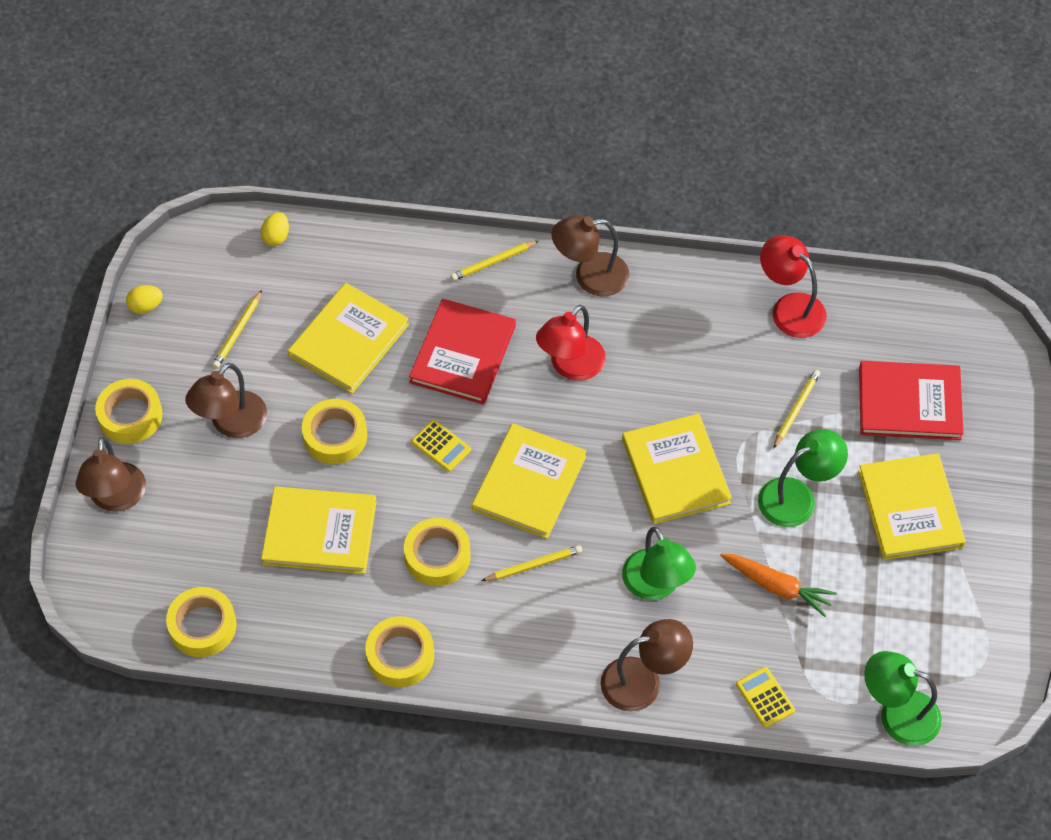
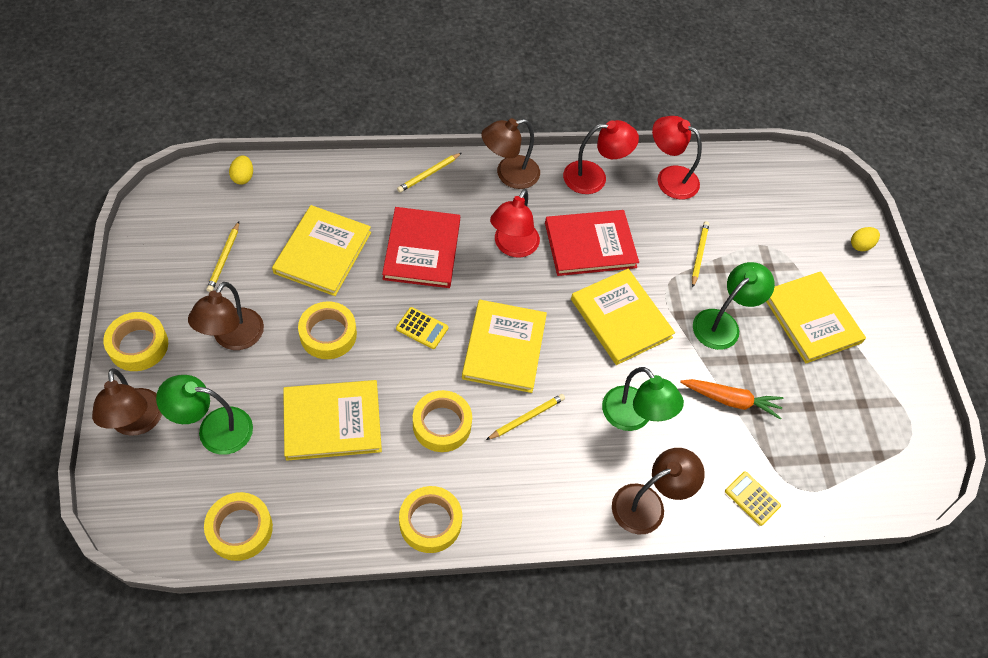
camera: 20 degrees left, 0 degrees up
yellow egg [126,285,163,314] -> yellow egg moved to [851,227,880,251]
red book [859,361,964,440] -> red book moved to [545,210,639,276]
green lamp [864,651,942,746] -> green lamp moved to [156,375,253,455]
none -> red lamp [563,120,639,194]

